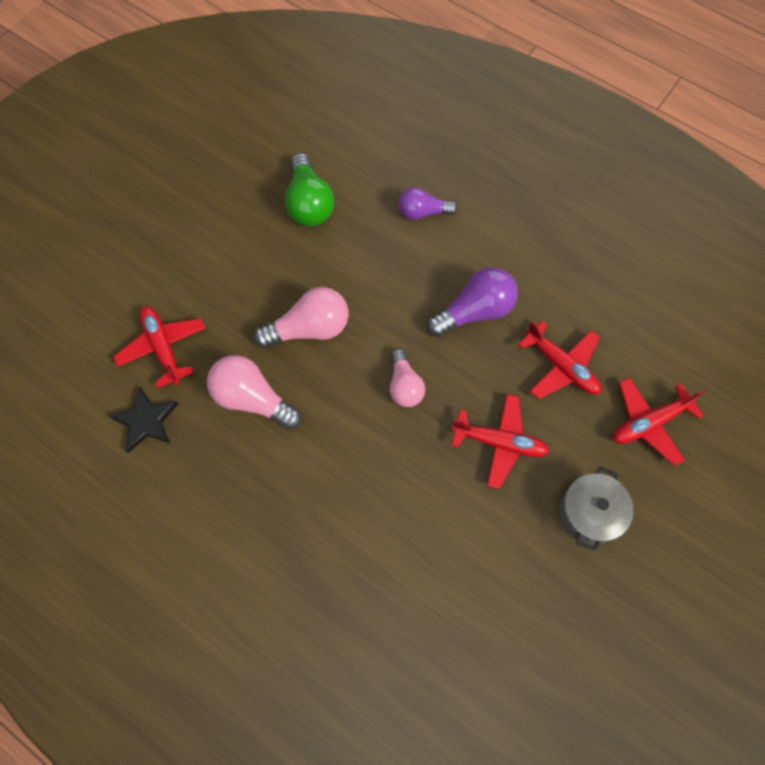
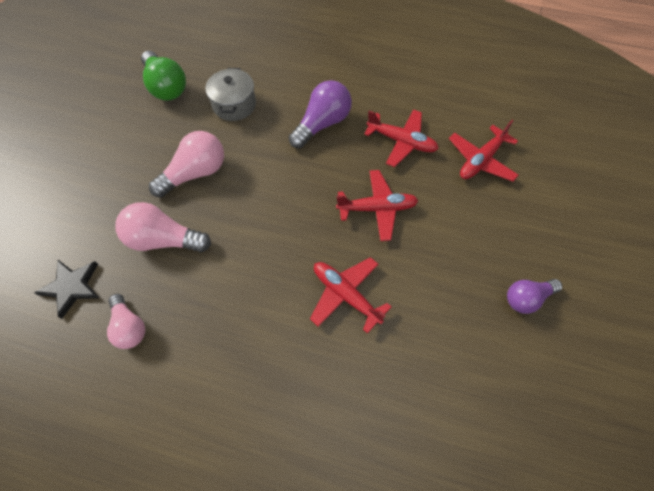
camera: 20 degrees left, 5 degrees down
red plane [113,306,205,388] -> red plane moved to [310,257,391,334]
pink light bulb [390,349,425,407] -> pink light bulb moved to [107,294,145,349]
purple light bulb [398,187,458,220] -> purple light bulb moved to [507,279,562,314]
grey pot [559,467,634,551] -> grey pot moved to [205,68,256,121]

